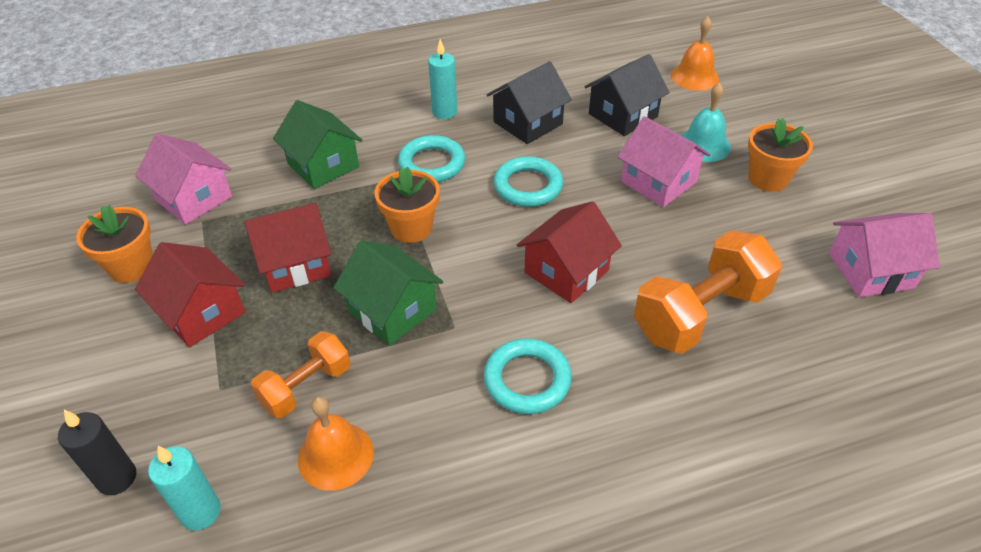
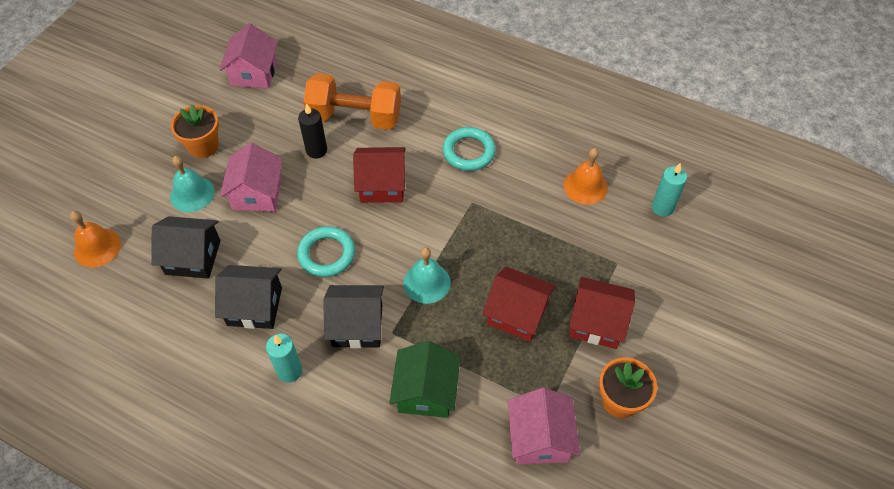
camera: 135 degrees left, 10 degrees up
black candle [58,410,136,495] -> black candle moved to [298,103,327,159]
red house [135,242,245,348] -> red house turned 75 degrees counterclockwise [569,277,635,349]
orange dumbbell [251,331,350,418] -> none
green house [334,240,443,345] -> none
orange flower pot [375,167,440,243] -> turquoise bell [403,247,451,304]
turquoise ring [398,135,465,182] -> black house [323,285,384,348]
pink house [829,213,940,297] -> pink house turned 60 degrees clockwise [219,23,278,88]

